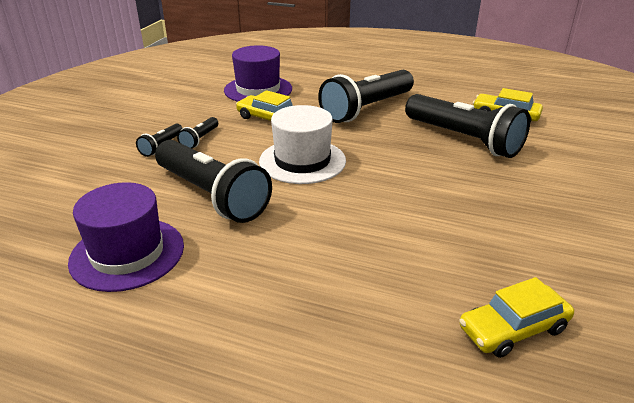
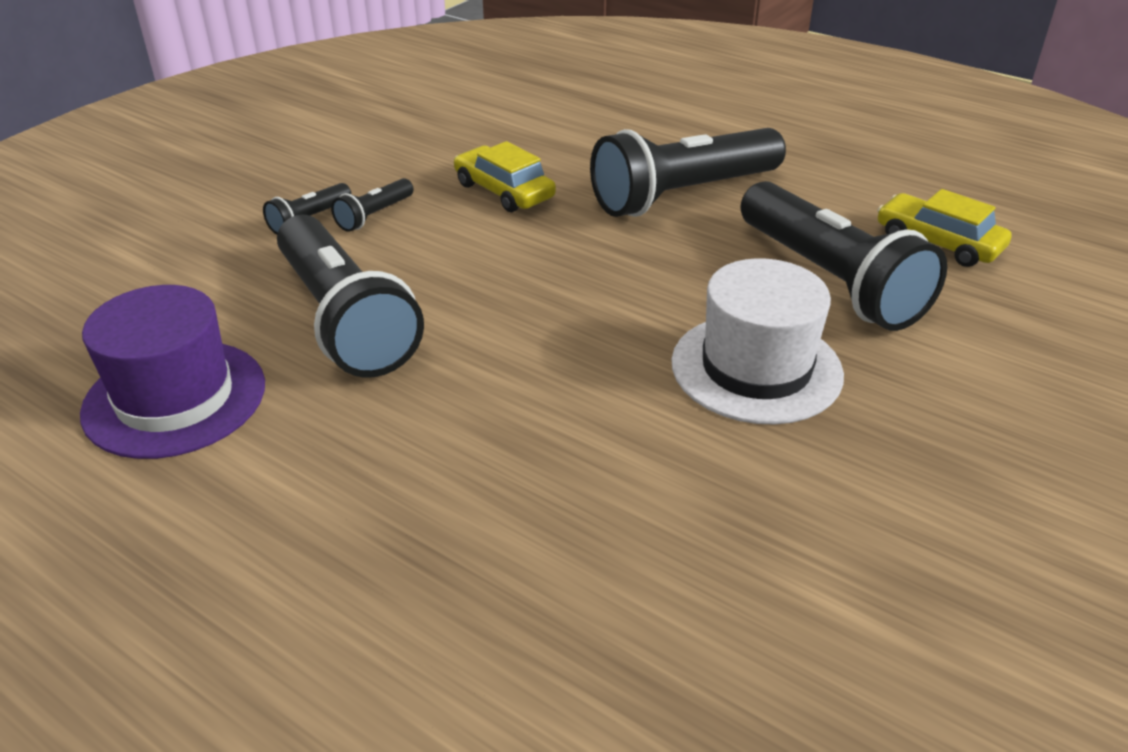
camera: 15 degrees right, 5 degrees up
purple hat [224,45,292,102] -> none
white hat [259,105,346,184] -> white hat moved to [671,258,844,424]
yellow car [459,277,574,358] -> none

